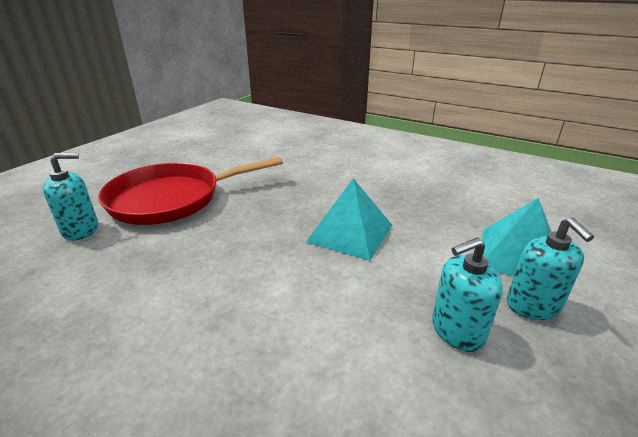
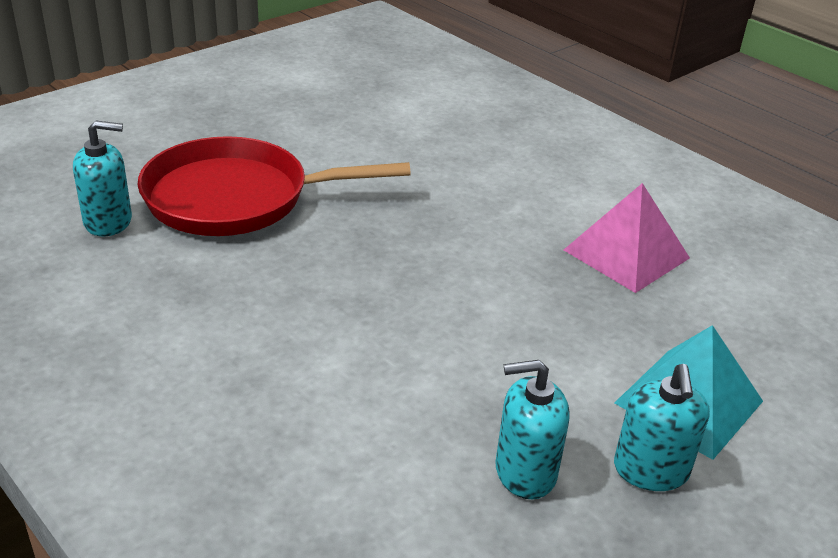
camera: 15 degrees right, 5 degrees up
turquoise pyramid [306,178,392,261] -> none
none -> pink pyramid [564,183,690,293]

